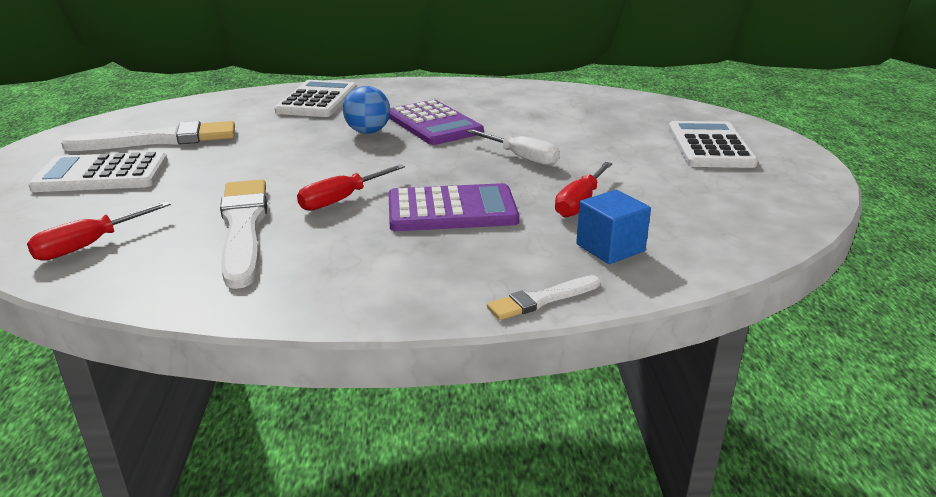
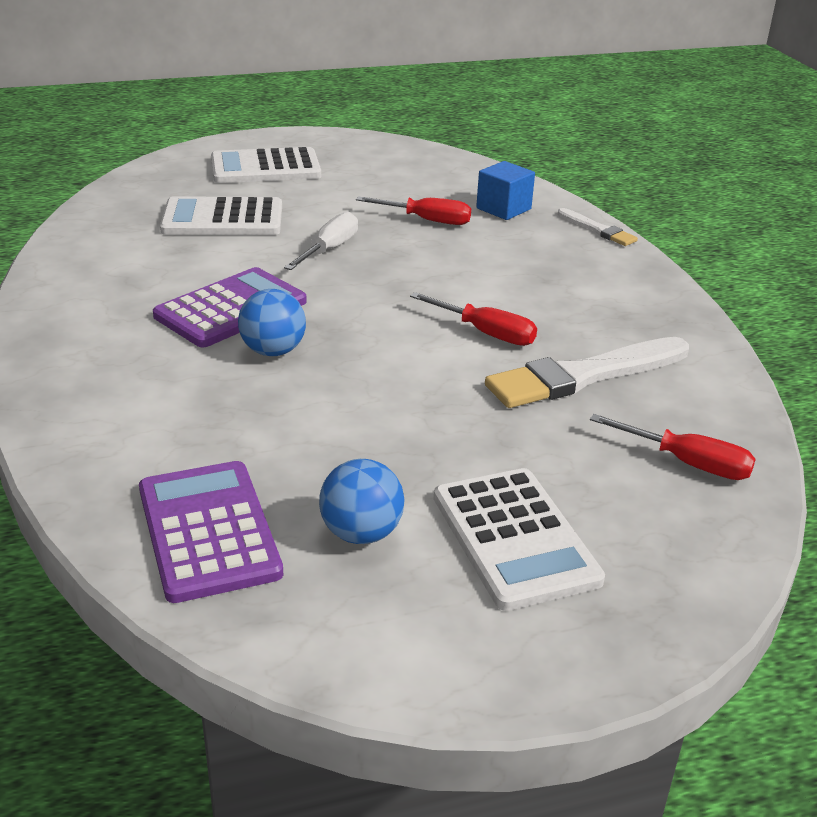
camera: 105 degrees left, 5 degrees up
white brush [61,121,235,151] -> blue ball [319,459,405,544]
white calculator [274,80,357,117] -> white calculator moved to [160,196,282,235]
purple calculator [388,183,519,231] -> purple calculator moved to [139,461,283,603]

